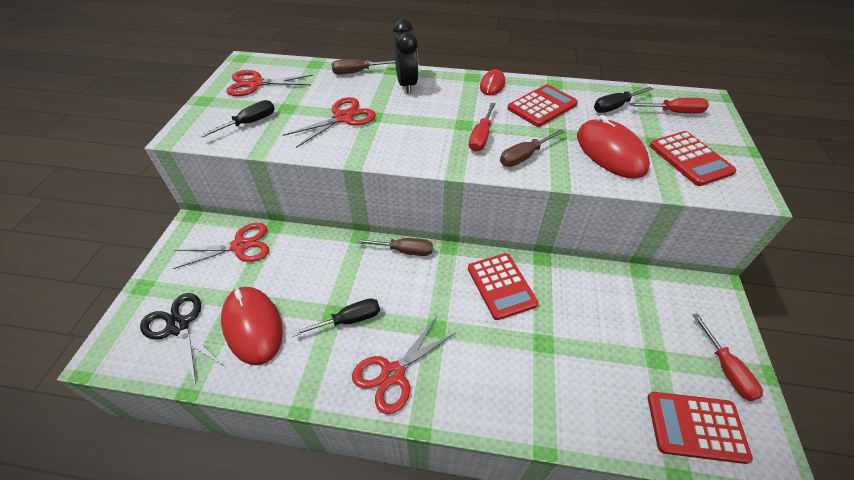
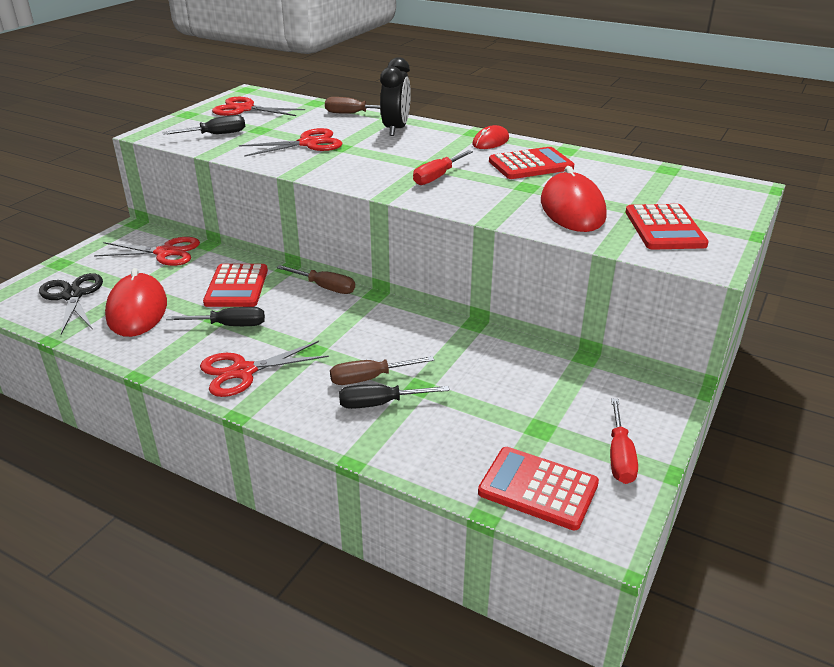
camera: 20 degrees right, 15 degrees down
red calculator [468,253,538,320] -> red calculator moved to [203,264,268,307]
brown screwdriver [500,129,564,167] -> brown screwdriver moved to [330,356,434,385]
black screwdriver [594,87,653,113] -> black screwdriver moved to [339,384,450,409]
red screwdriver [630,98,709,114] -> none

